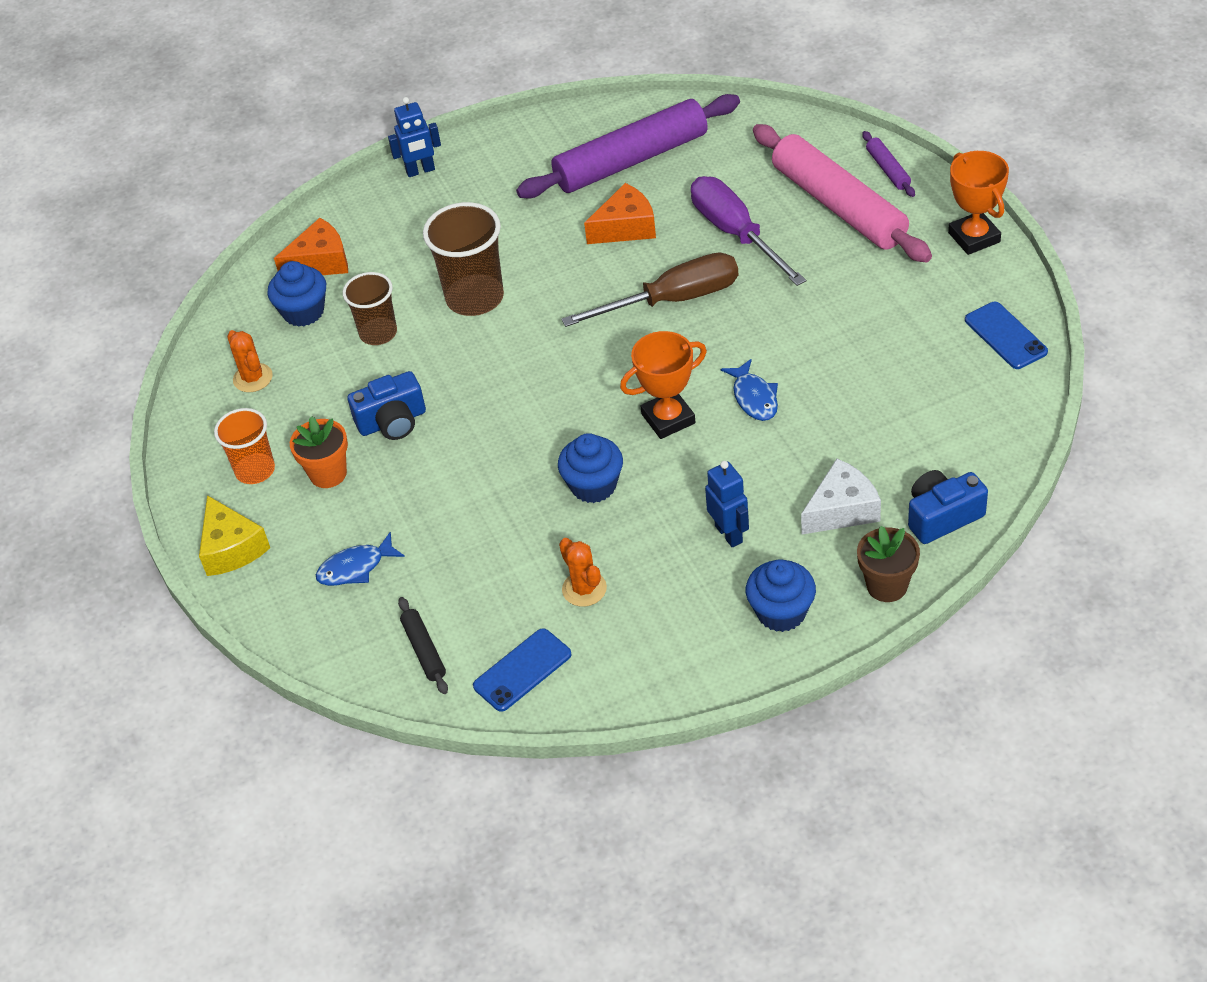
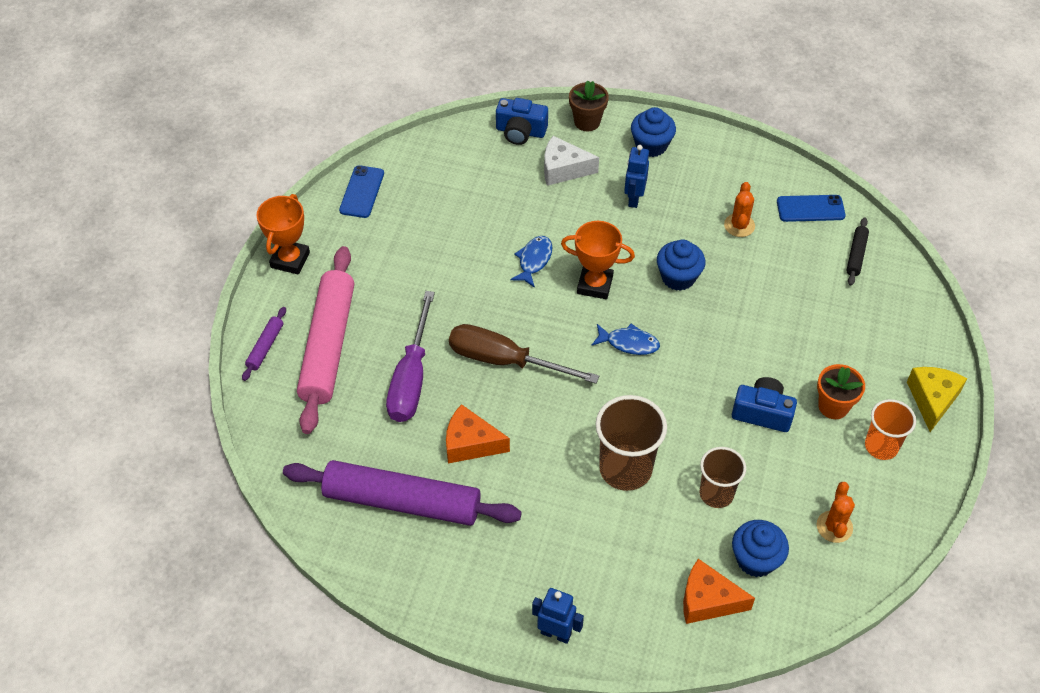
camera: 145 degrees left, 5 degrees up
blue fish [316,532,405,586] -> blue fish moved to [591,323,660,355]

